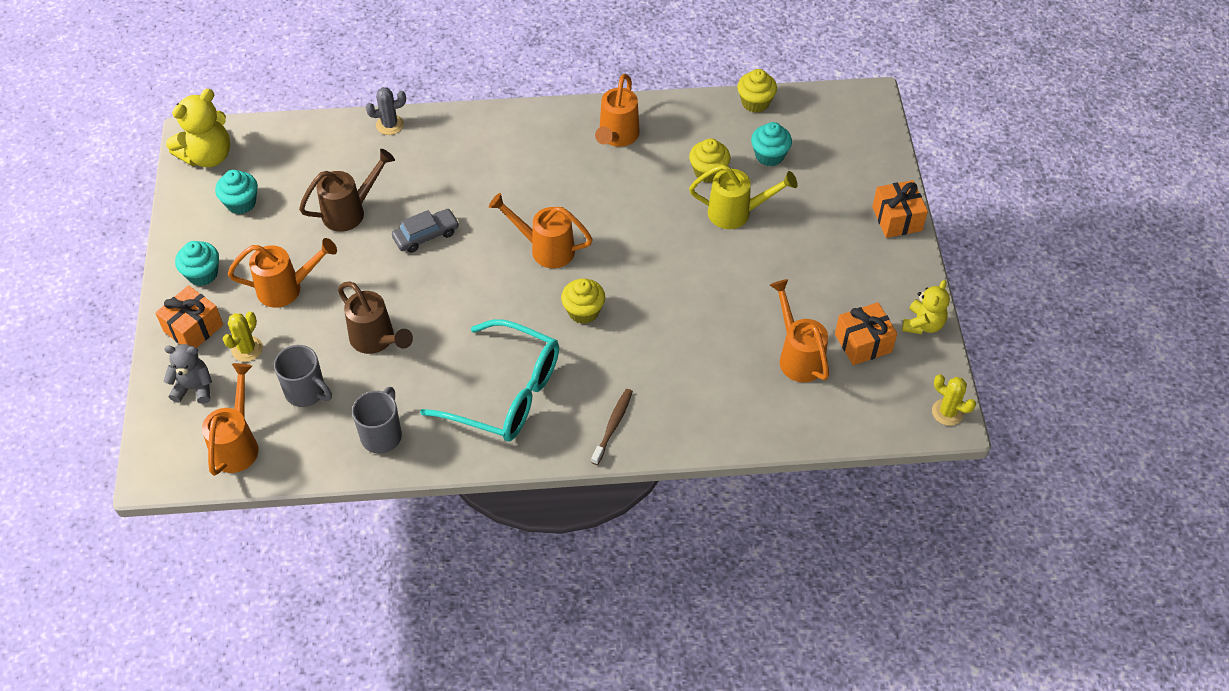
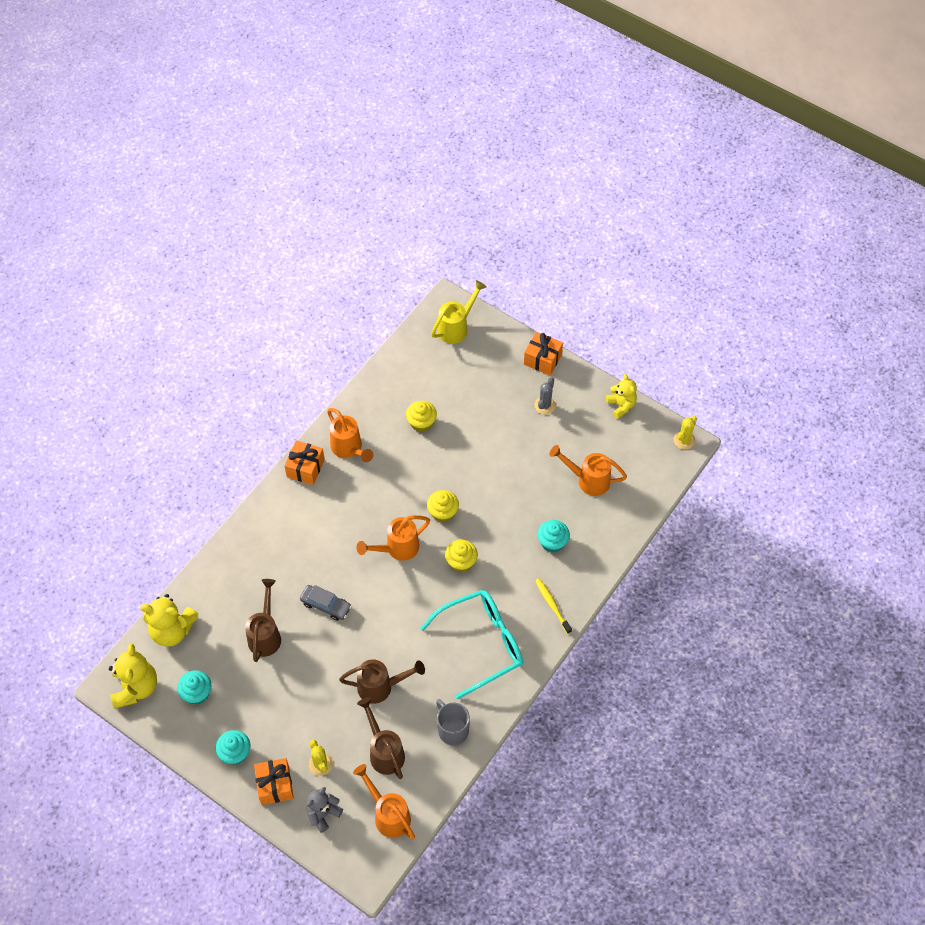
camera: 50 degrees left, 5 degrees up
orange watering can [228,238,337,308] -> none
grey mug [274,345,332,407] -> brown watering can [357,697,405,779]
grey cactus [366,87,406,135] -> grey cactus moved to [534,377,556,414]
grey car [392,209,459,253] -> grey car turned 105 degrees clockwise [300,585,352,621]
brown toothbrush [591,389,633,465] -> yellow toothbrush [535,578,572,634]
yellow watering can [689,165,798,229] -> yellow watering can moved to [431,280,486,344]
yellow cupcake [737,69,777,113] -> yellow cupcake moved to [427,490,459,523]
turquoise cupcake [751,122,792,166] -> turquoise cupcake moved to [537,520,570,553]
orange gift [835,302,897,365] -> orange gift moved to [284,440,325,485]
yellow cactus [932,374,976,426] -> yellow cactus turned 45 degrees counterclockwise [674,416,697,449]
none -> yellow teddy bear [140,594,198,646]

